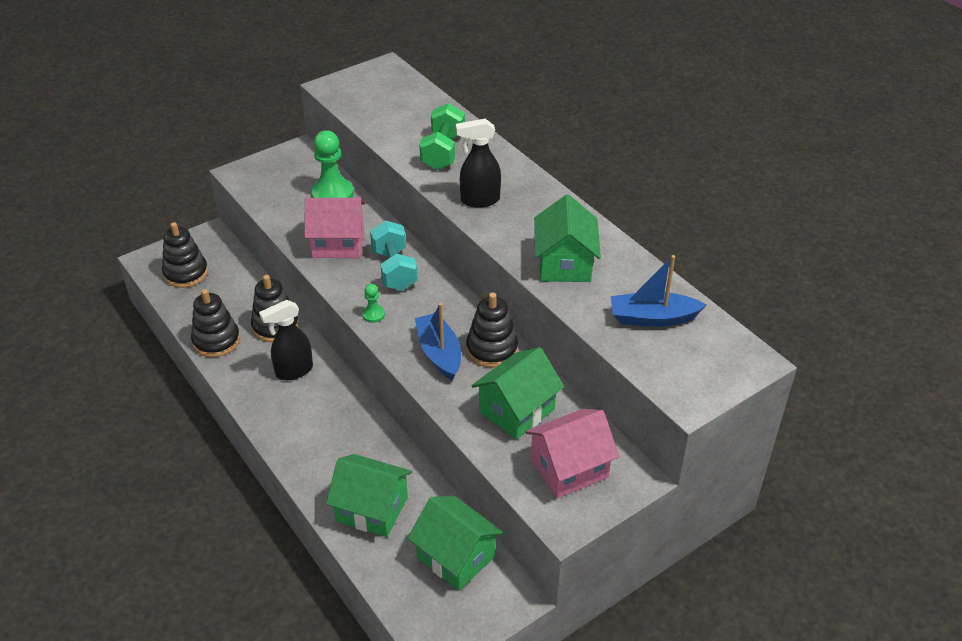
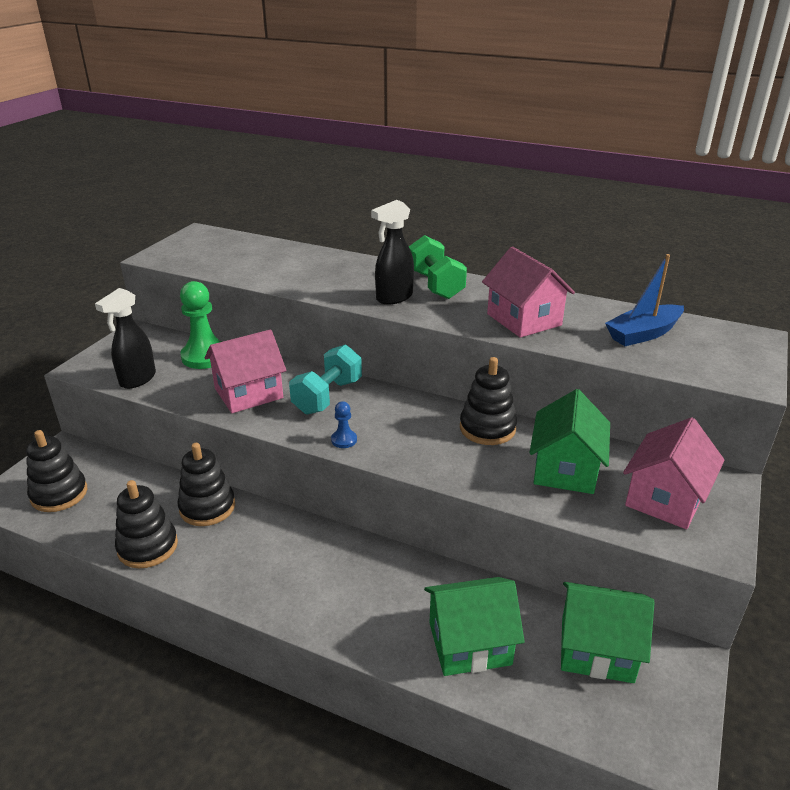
camera: 30 degrees left, 10 degrees down
black spray bottle [259,300,313,380] -> black spray bottle moved to [95,288,156,389]
green pawn [362,284,385,323] -> blue pawn [331,401,357,448]
turquoise dumbbell [370,221,418,291] -> turquoise dumbbell turned 75 degrees clockwise [289,344,362,415]
blue boat [415,303,461,381] -> none
green dumbbell [419,103,465,170] -> green dumbbell moved to [409,235,467,299]
green house [534,194,601,282] -> pink house [482,246,575,338]

